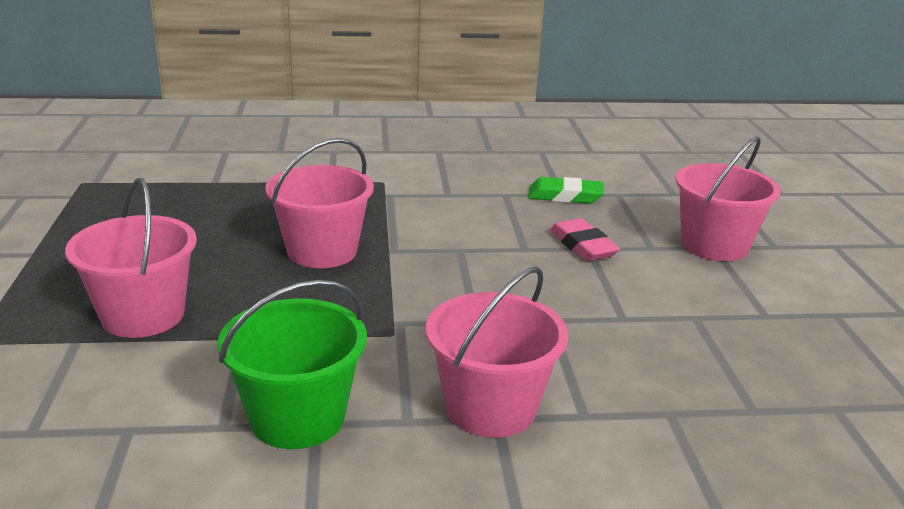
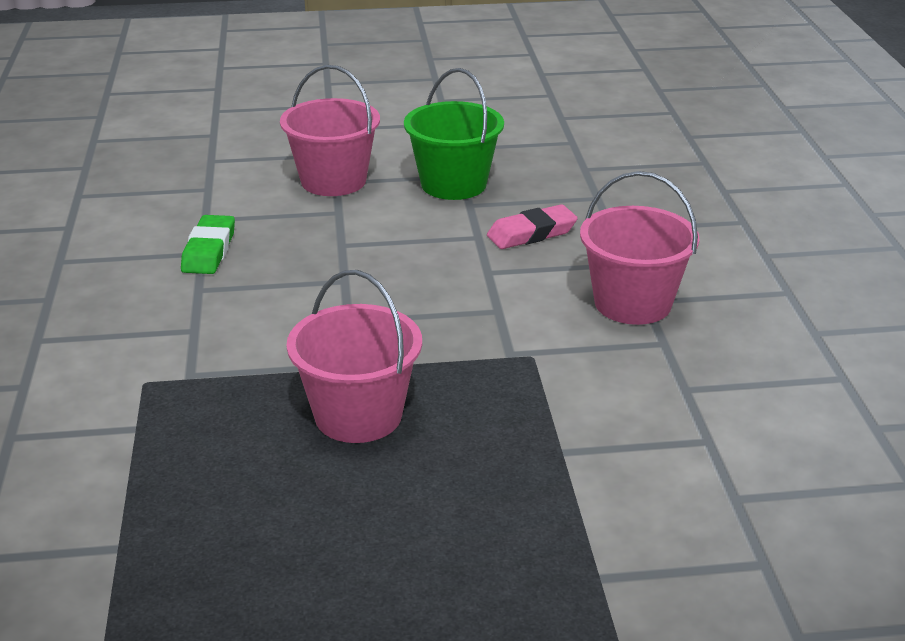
camera: 90 degrees left, 5 degrees up
pink bucket [65,178,197,338] -> none
green bucket [217,280,367,449] -> green bucket moved to [404,68,504,200]
pink eraser [550,218,620,261] -> pink eraser moved to [487,204,578,249]

